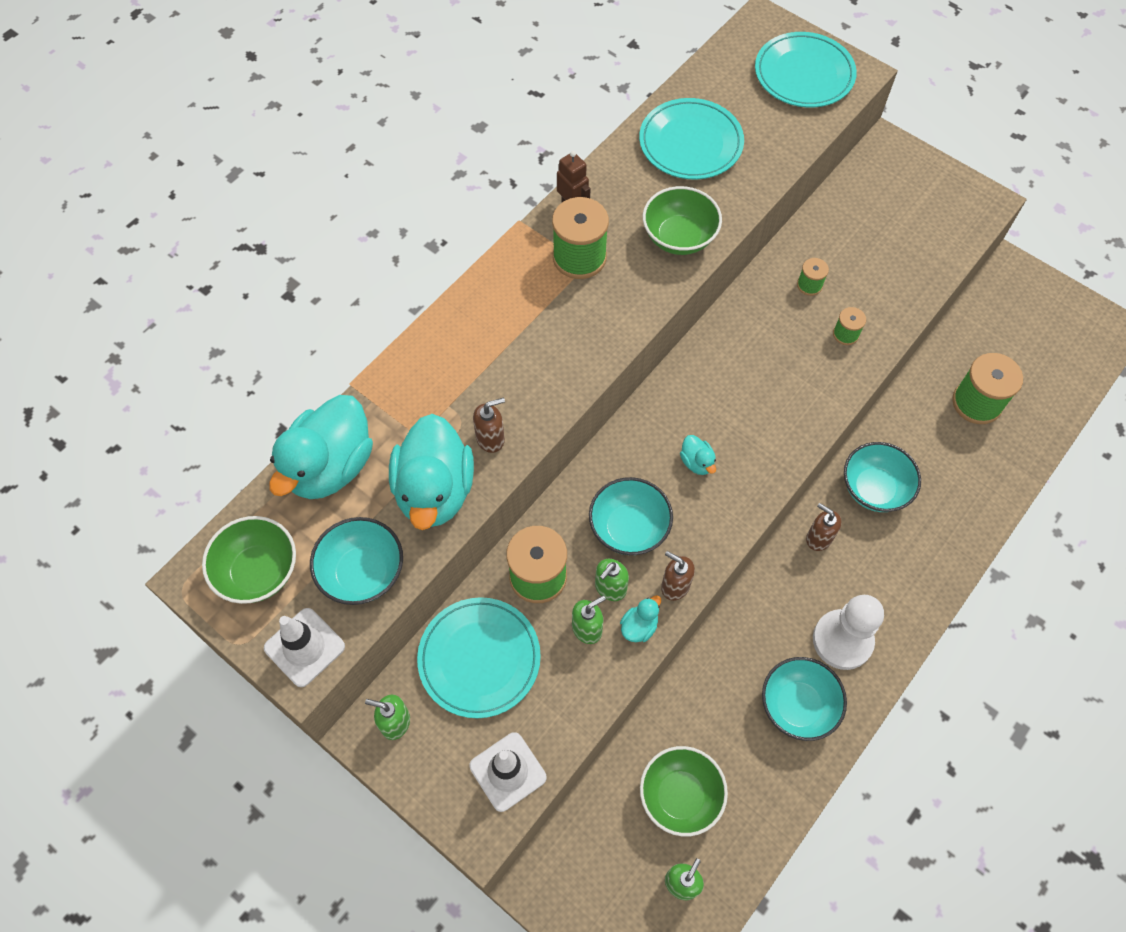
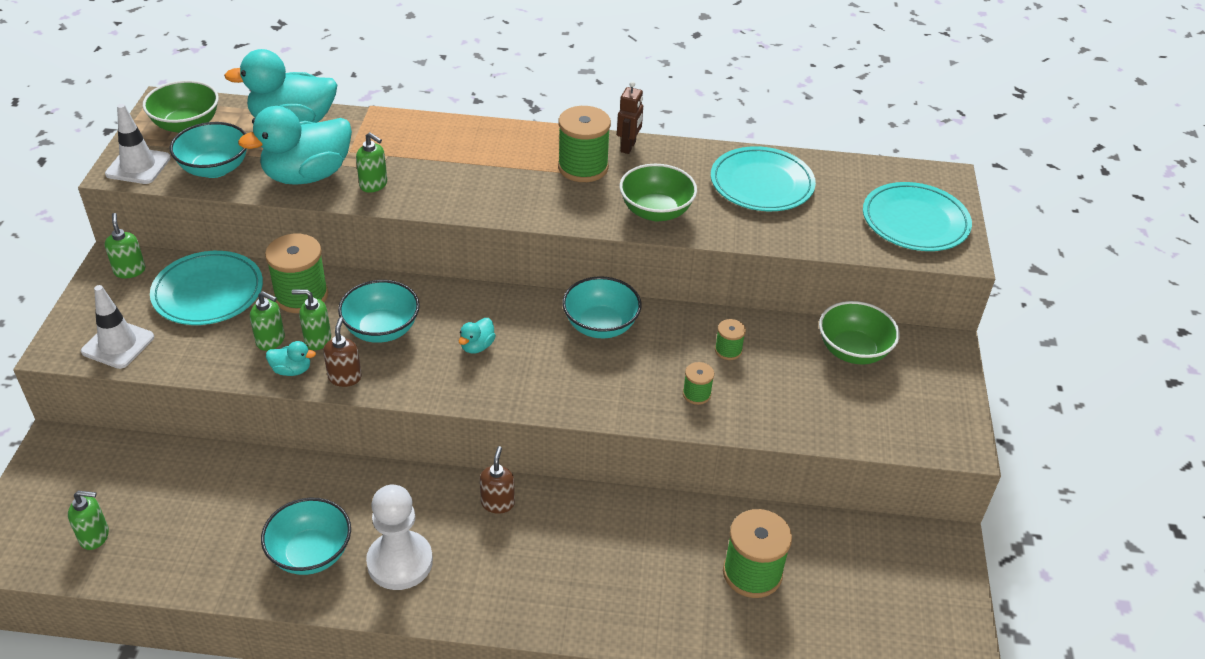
camera: 55 degrees right, 20 degrees down
brown soap dispenser [473,398,505,453] -> green soap dispenser [356,132,387,193]
green bowl [640,746,728,837] -> green bowl moved to [819,301,900,364]
turquoise bowl [844,442,921,512] -> turquoise bowl moved to [562,276,642,338]

